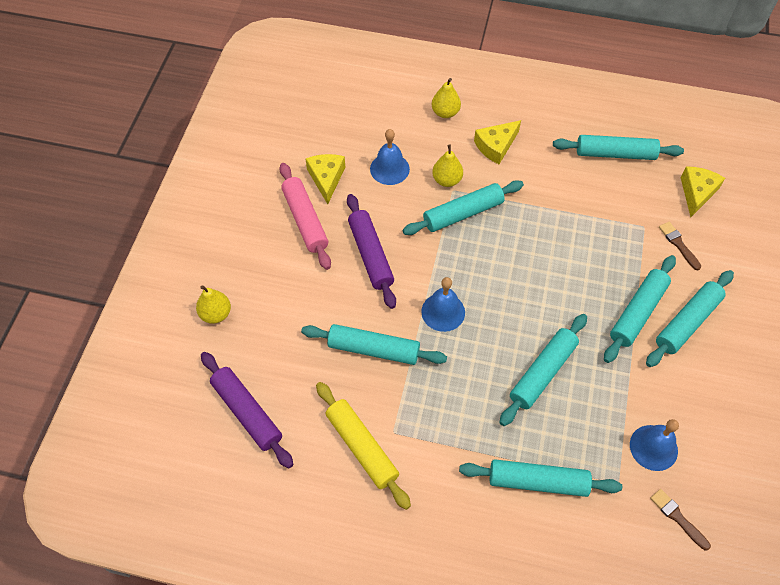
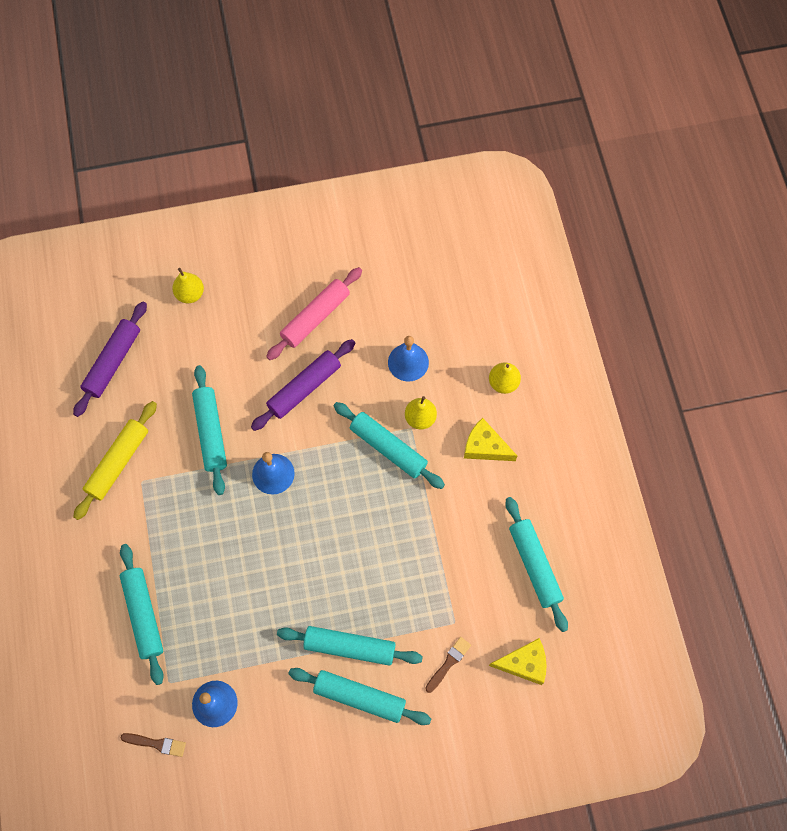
camera: 65 degrees right, 10 degrees up
yellow cheese [306,154,345,204] -> none
turquoise rolling pin [499,314,587,426] -> none
brown brush [650,489,711,550] -> brown brush turned 75 degrees clockwise [121,733,186,757]

